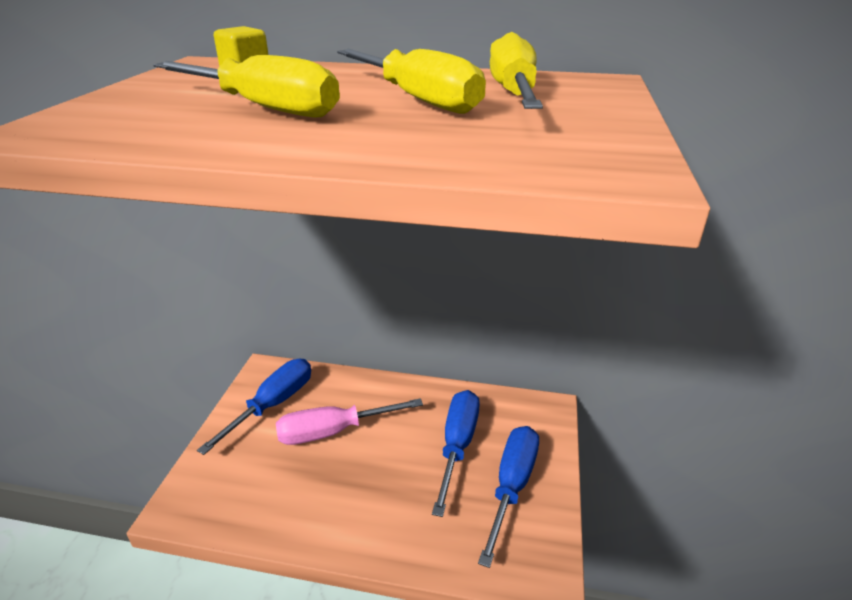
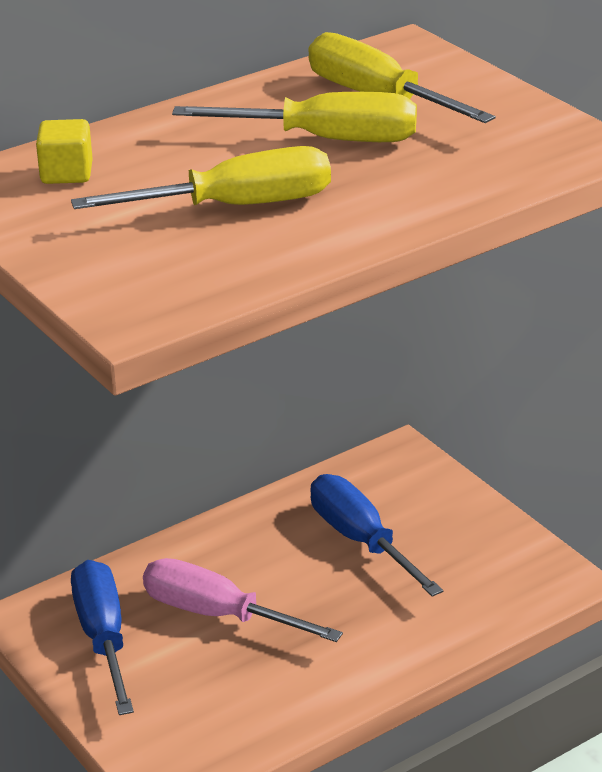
camera: 45 degrees left, 0 degrees up
pink screwdriver [276,398,423,445] -> pink screwdriver turned 90 degrees clockwise [143,558,343,642]
blue screwdriver [478,426,539,568] -> none

